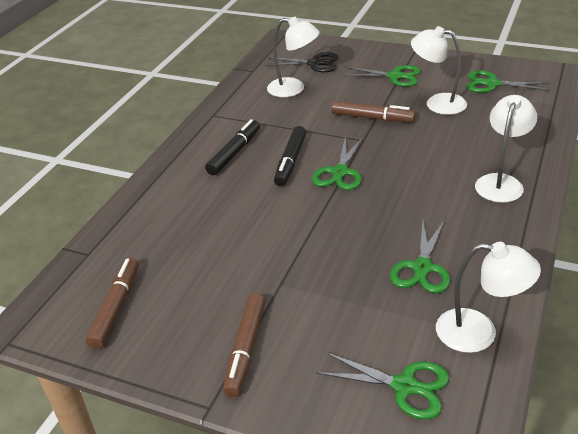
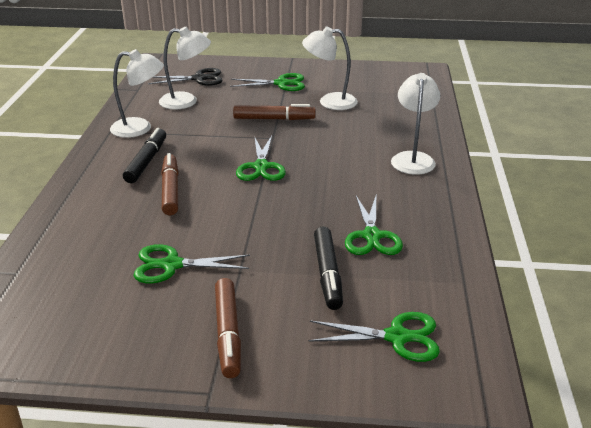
camera: 20 degrees left, 5 degrees down
brown marker [86,258,139,349] -> brown marker moved to [161,153,179,215]
black marker [274,126,306,186] -> black marker moved to [314,226,343,310]
white lamp [436,242,541,353] -> white lamp moved to [110,49,164,138]
green scissors [466,70,550,93] -> green scissors moved to [133,244,250,283]

